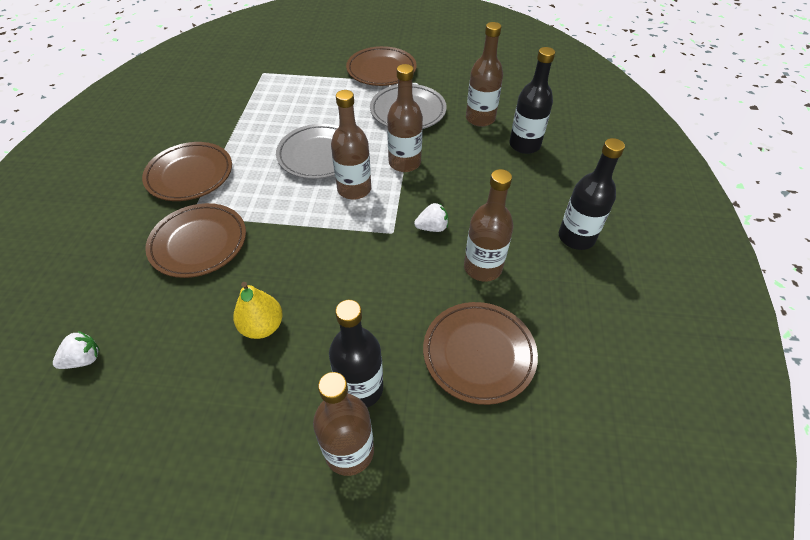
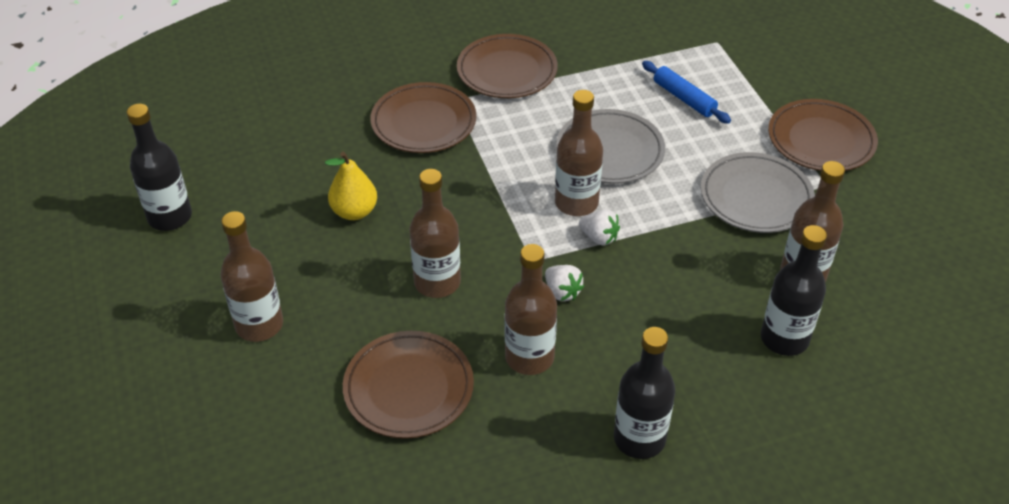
camera: 65 degrees right, 5 degrees down
white strawberry [53,331,99,369] -> white strawberry moved to [579,210,620,246]
black bottle [329,300,383,407] -> black bottle moved to [127,104,192,231]
brown bottle [387,64,423,172] -> brown bottle moved to [409,169,461,298]
none -> blue rolling pin [642,61,731,124]

